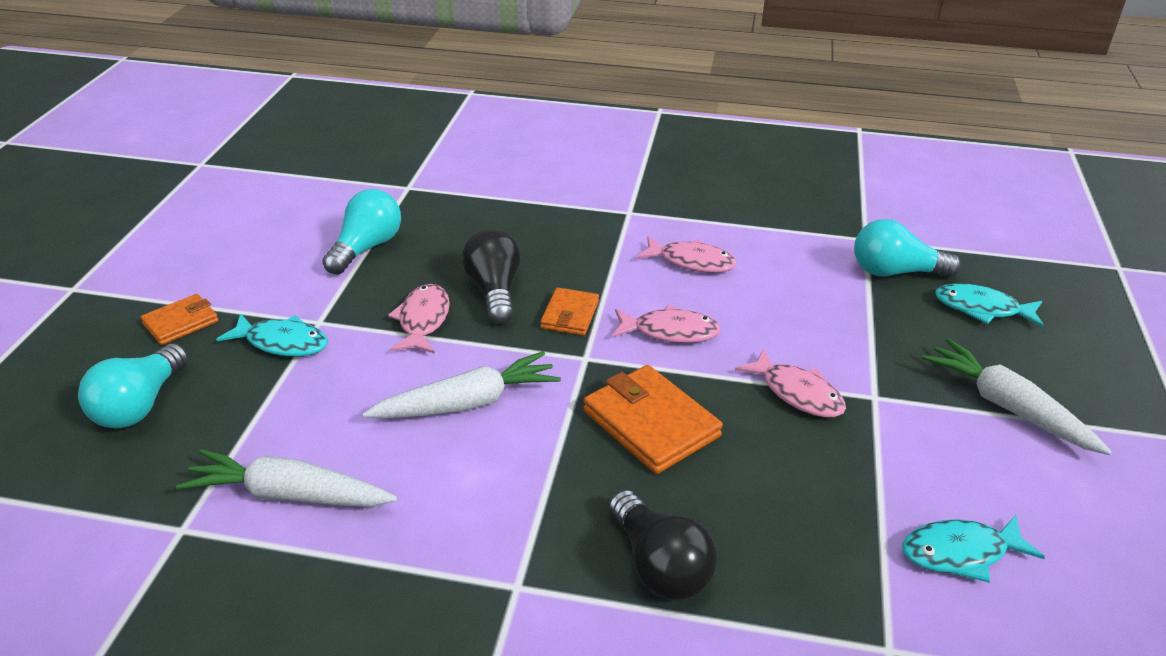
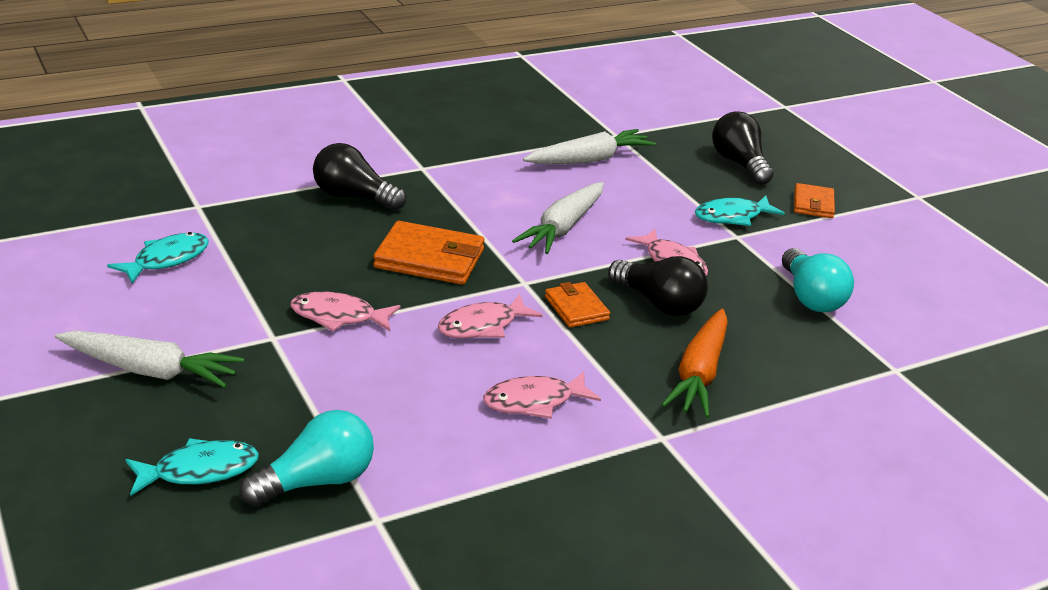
camera: 140 degrees right, 5 degrees down
turquoise light bulb [78,344,188,429] -> black light bulb [712,112,774,185]
none -> orange carrot [661,309,728,418]

